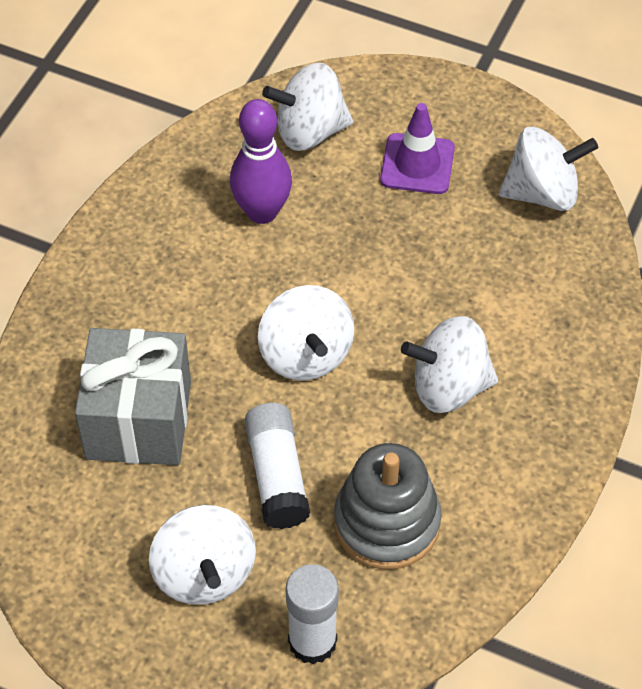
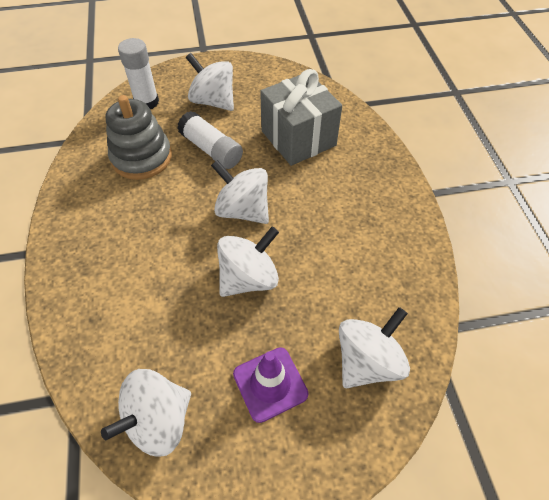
camera: 145 degrees right, 0 degrees up
purple bowling pin [230,99,292,224] -> none
white spinning top [401,316,498,413] -> white spinning top moved to [217,227,279,297]

